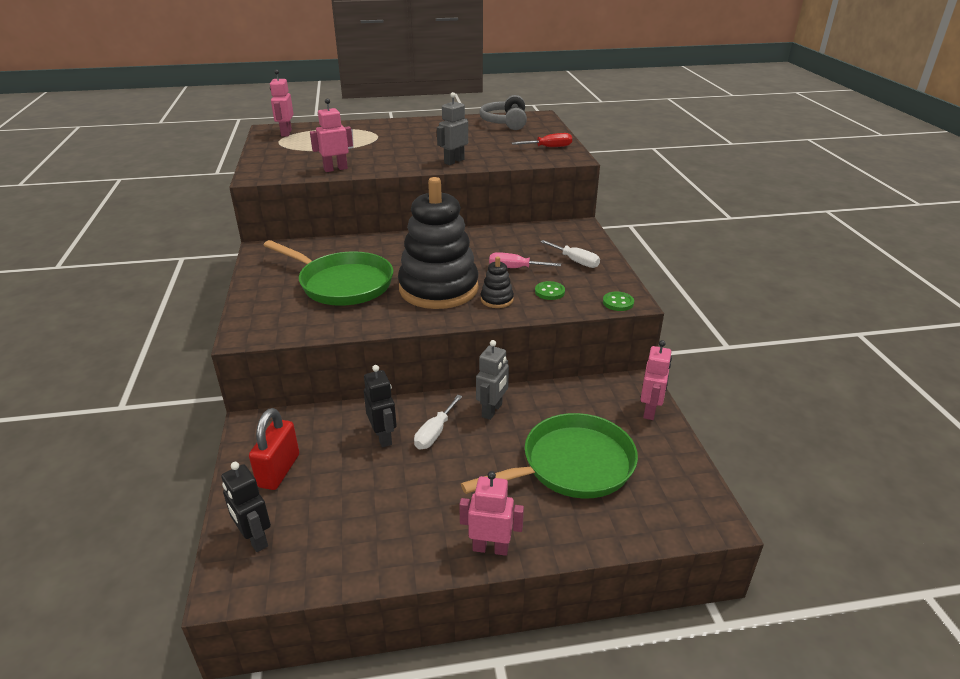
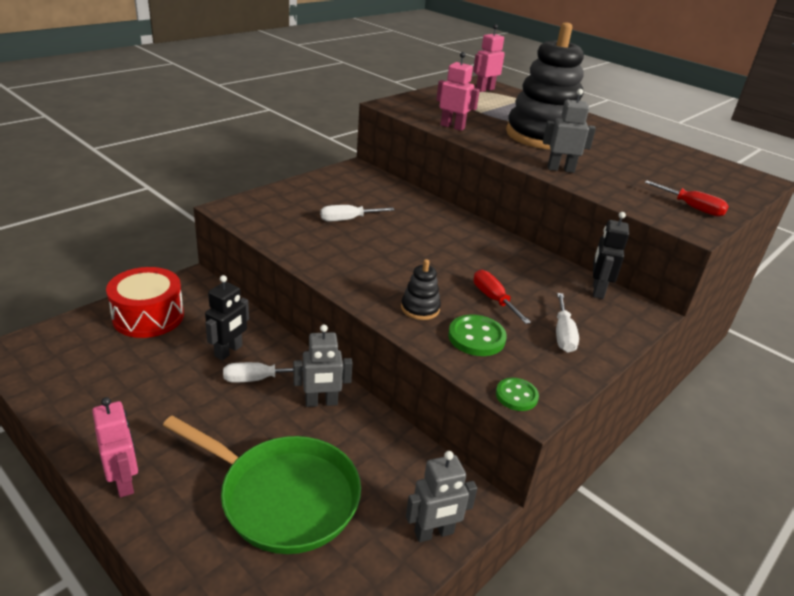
camera: 50 degrees right, 0 degrees up
black robot [221,462,271,552] -> black robot moved to [593,212,629,299]
red padlock [249,408,299,490] -> red drum [106,267,184,338]
green pan [264,240,393,306] -> white screwdriver [320,205,394,221]
black stacking toy [398,177,479,309] -> black stacking toy moved to [506,22,584,150]
grey headphones [479,95,527,130] -> none
pink screwdriver [489,252,561,268] -> red screwdriver [474,270,531,324]
green button [535,281,565,300] -> green button [448,315,507,356], size x1.51
pink robot [640,340,672,420] -> grey robot [406,451,477,542]

